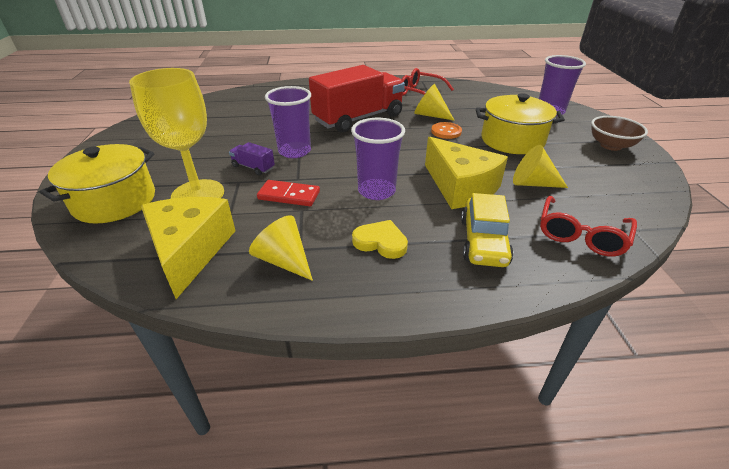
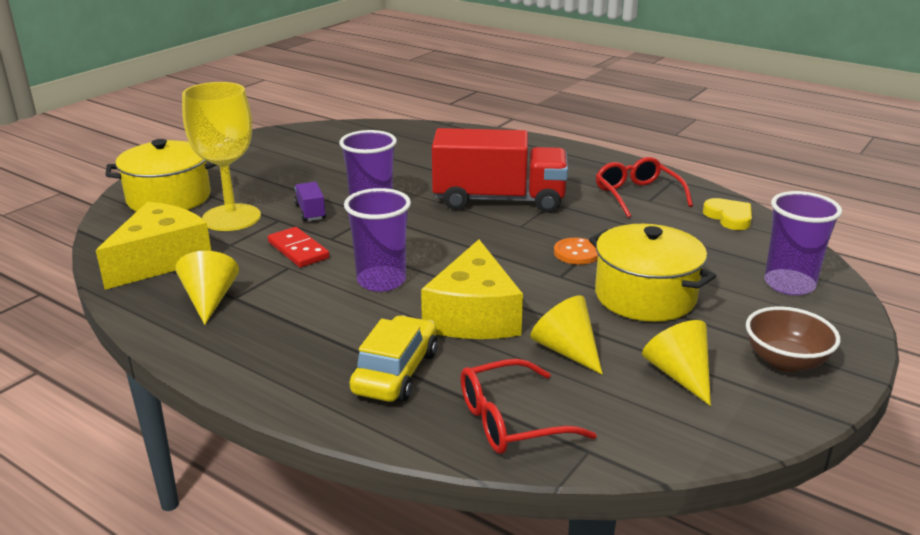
camera: 40 degrees right, 10 degrees down
yellow heart [352,220,408,259] -> yellow heart moved to [703,198,752,230]
yellow cone [414,84,455,121] -> yellow cone moved to [642,320,711,406]
yellow car [461,193,514,267] -> yellow car turned 150 degrees clockwise [350,315,438,402]

